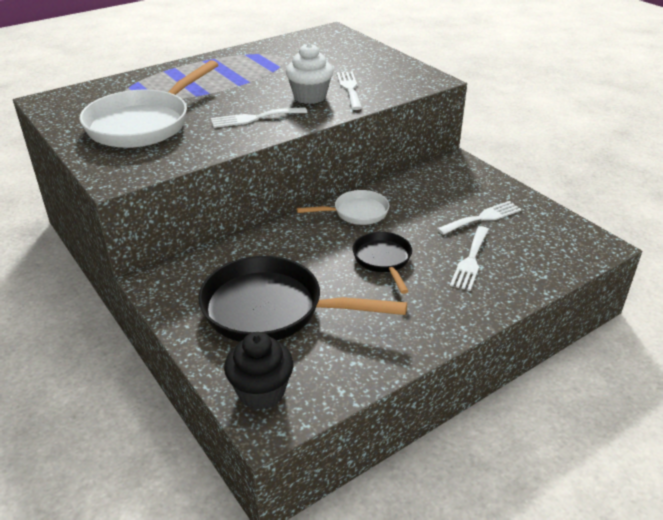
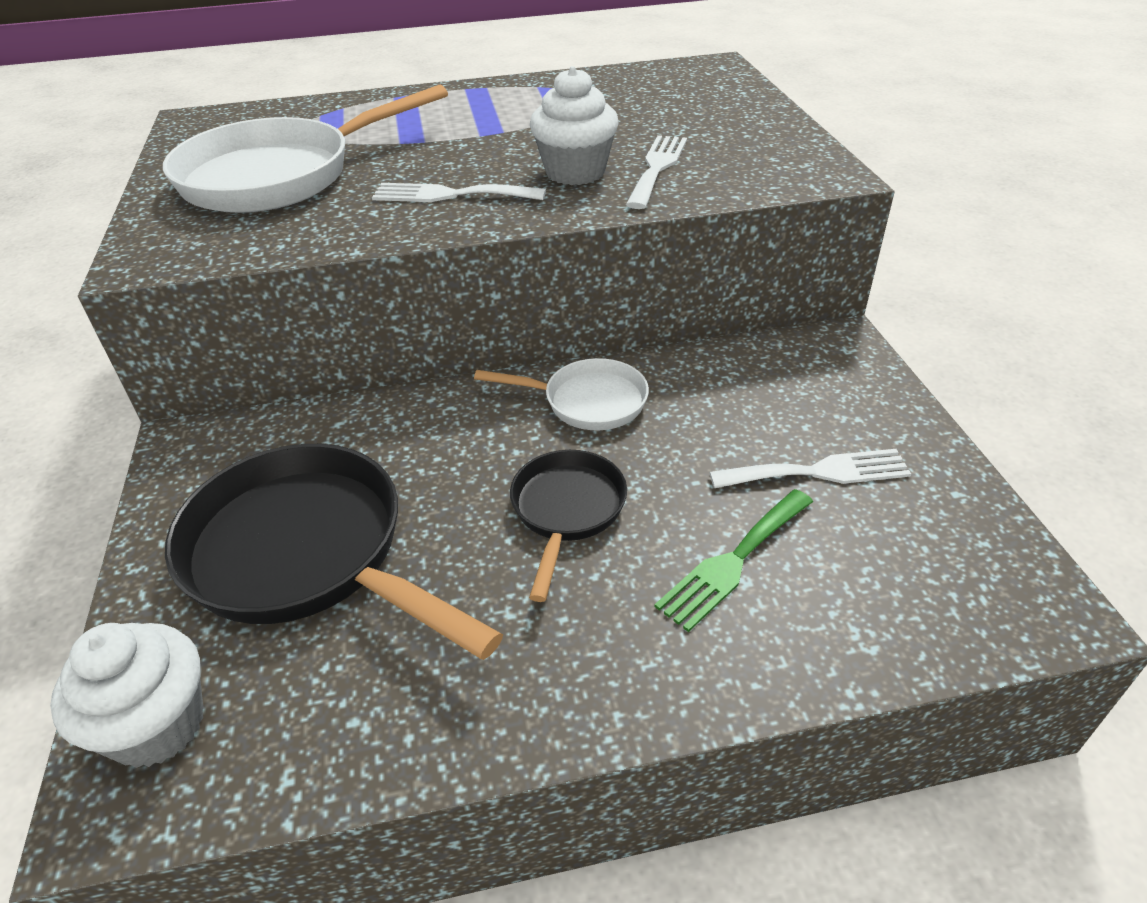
camera: 25 degrees right, 5 degrees up
black cupcake [224,332,294,410] -> white cupcake [50,623,204,768]
white fork [450,226,489,291] -> green fork [655,489,813,632]

